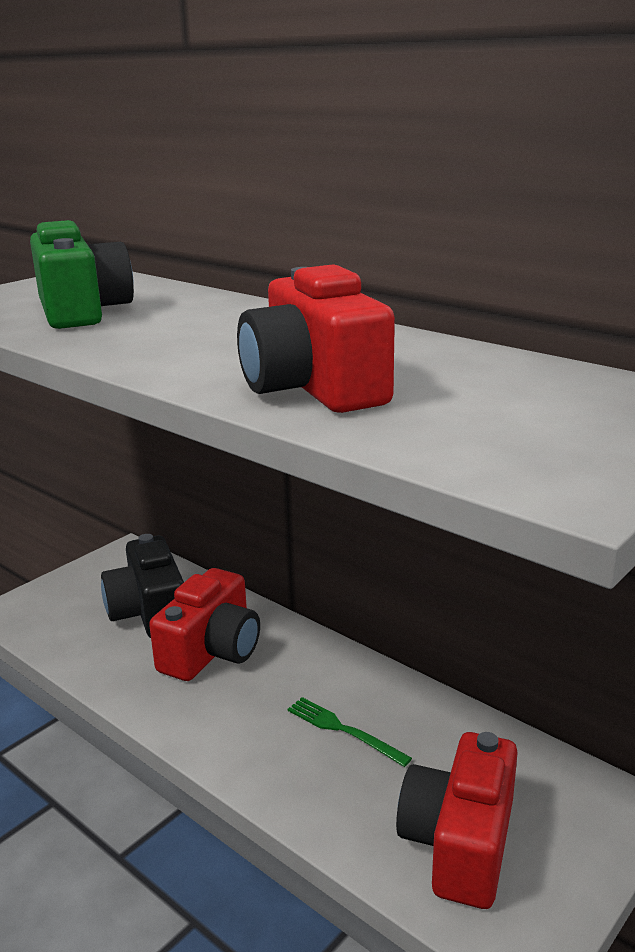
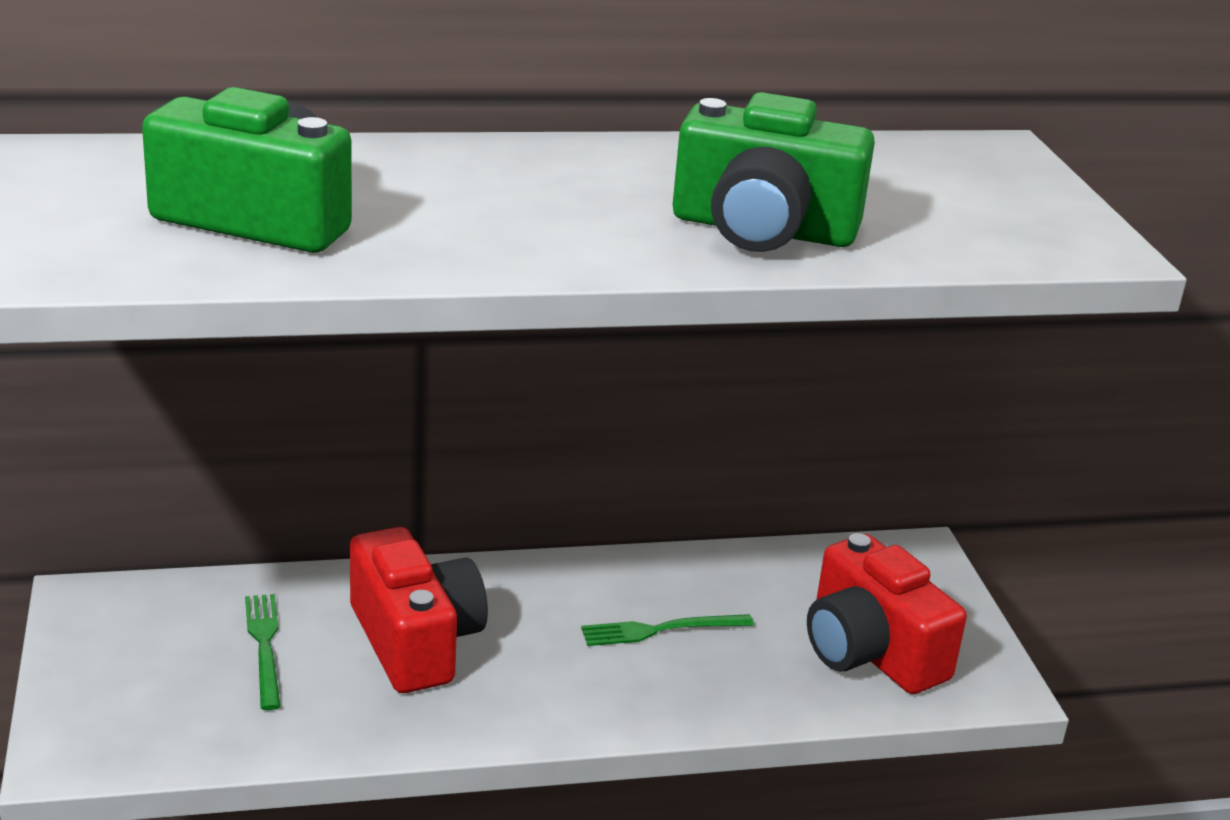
camera: 55 degrees left, 5 degrees up
black camera [101,534,184,638] -> green fork [245,594,281,710]
red camera [237,264,395,413] -> green camera [673,92,875,252]

